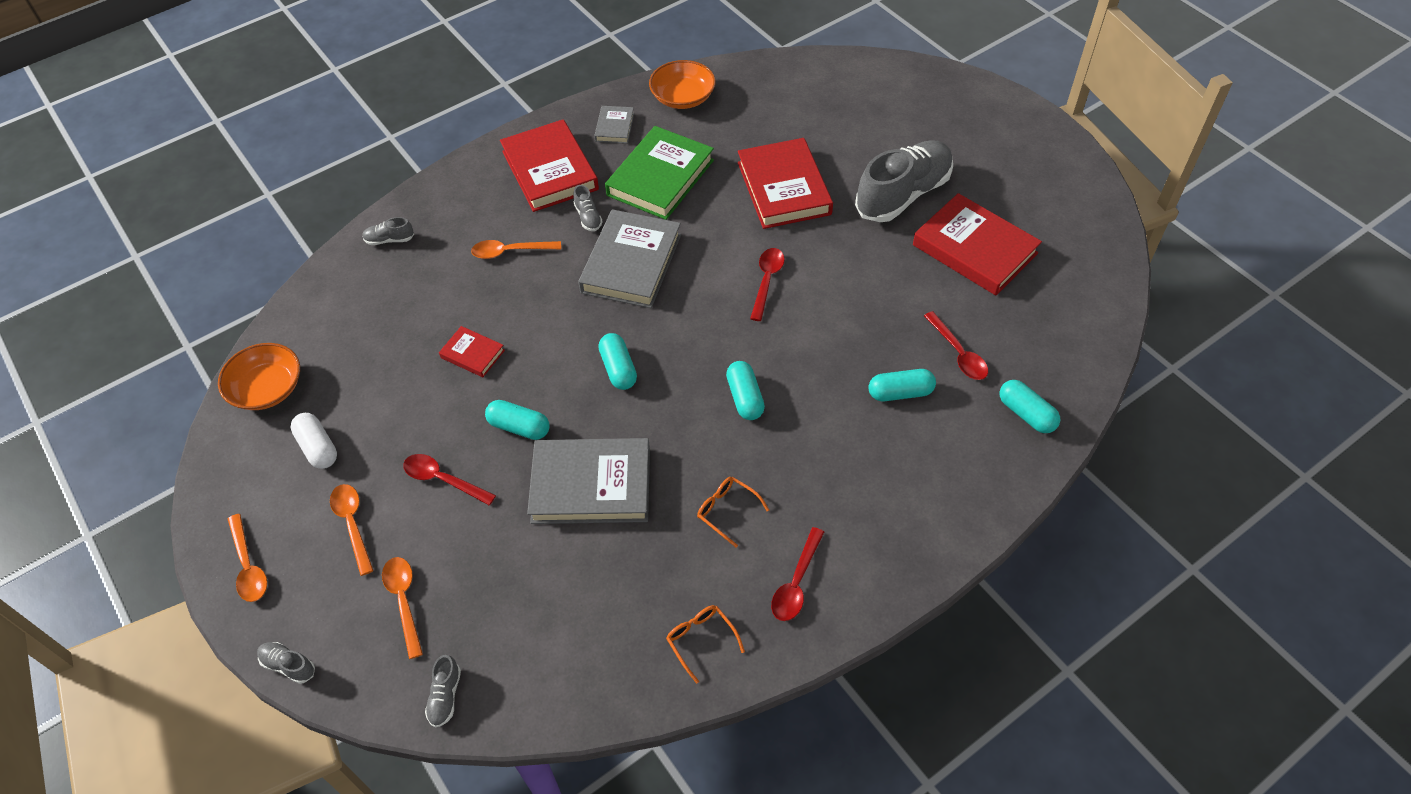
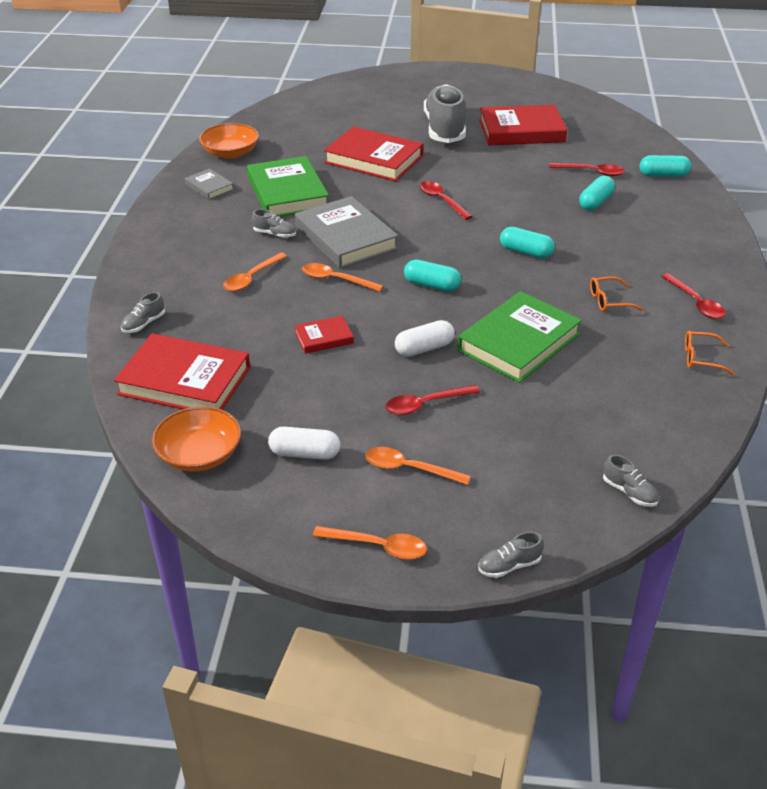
camera: 50 degrees left, 15 degrees down
orange spoon [382,557,423,659] -> orange spoon moved to [302,263,383,292]
turquoise capsule [485,400,549,440] -> white capsule [395,320,455,357]
red book [500,119,599,212] -> red book moved to [114,333,250,410]
grey book [527,438,650,524] -> green book [457,291,582,383]

